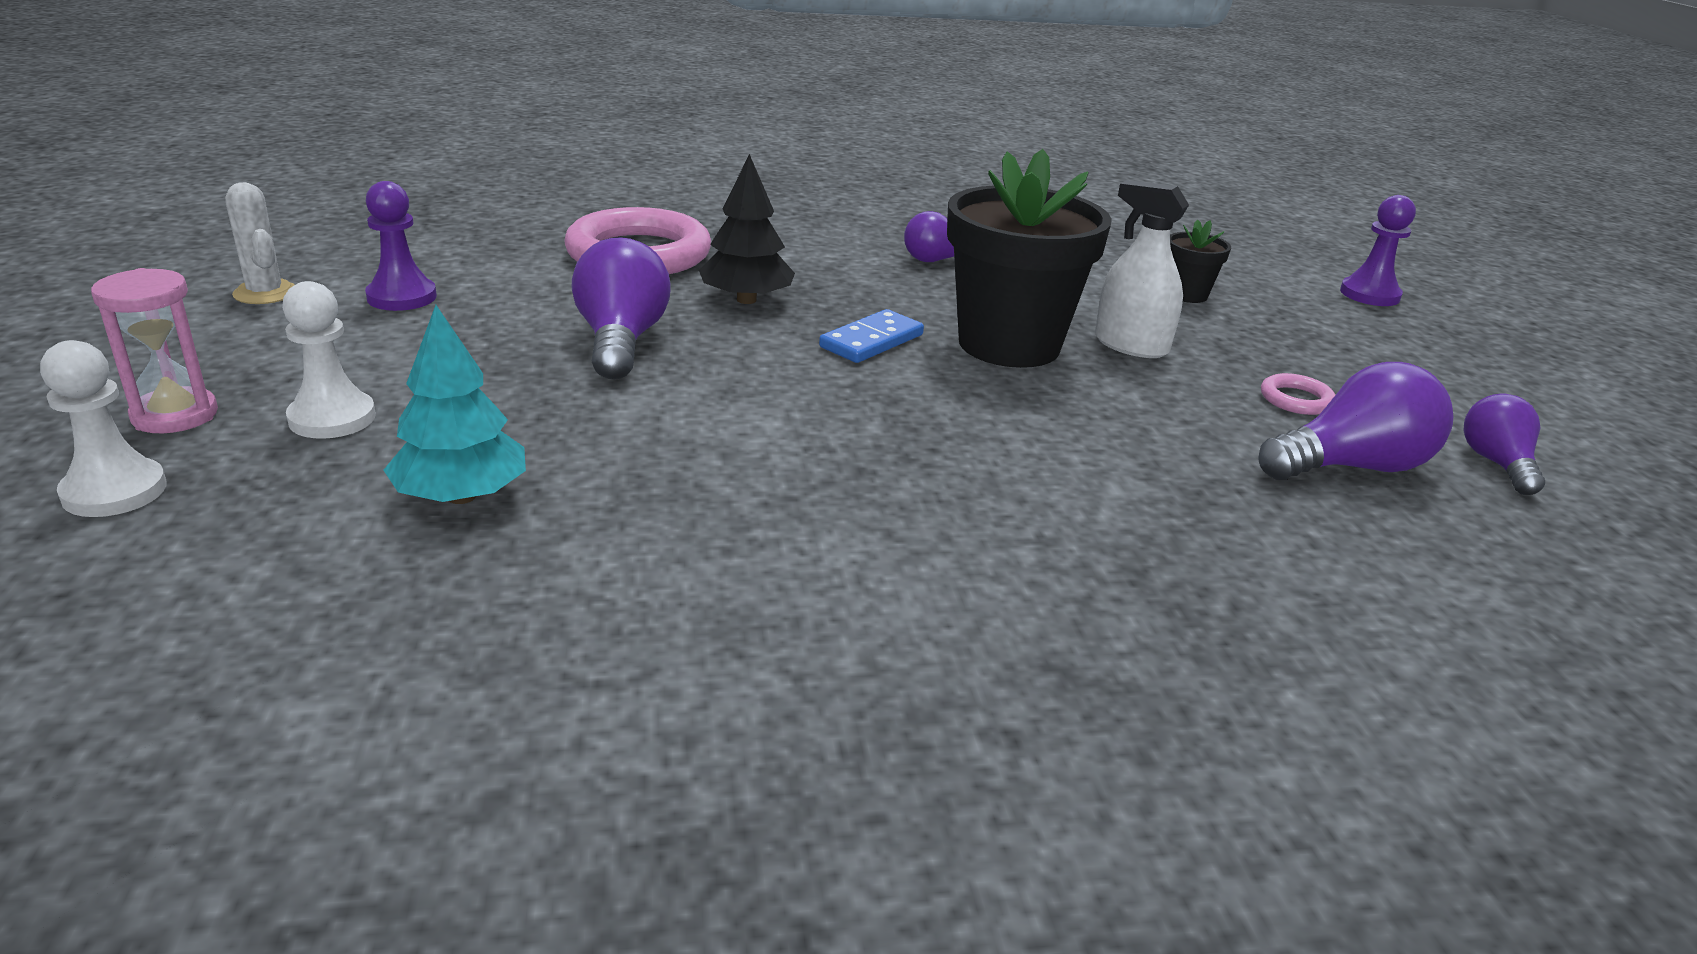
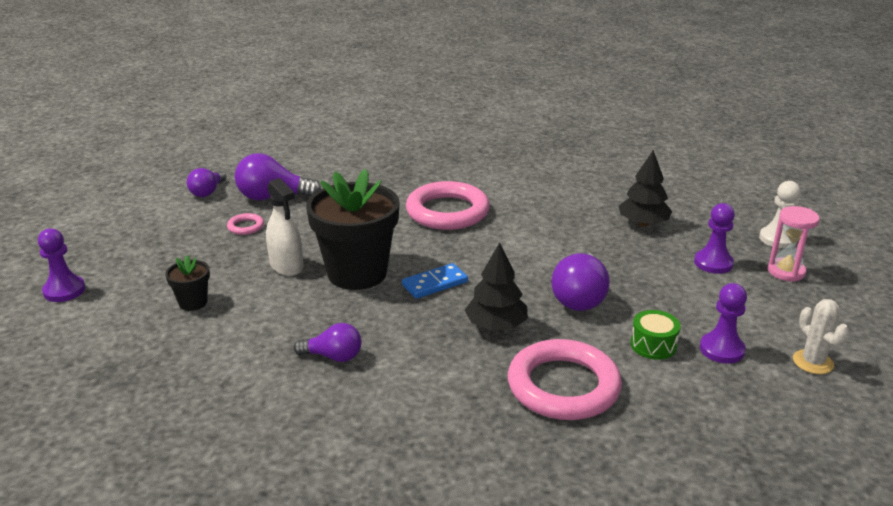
camera: 160 degrees left, 0 degrees up
white pawn [282,281,376,439] -> purple pawn [694,203,735,274]
turquoise tree [384,305,526,504] -> black tree [619,150,672,227]
none -> pink ring [406,181,490,230]
none -> green drum [630,310,681,360]

